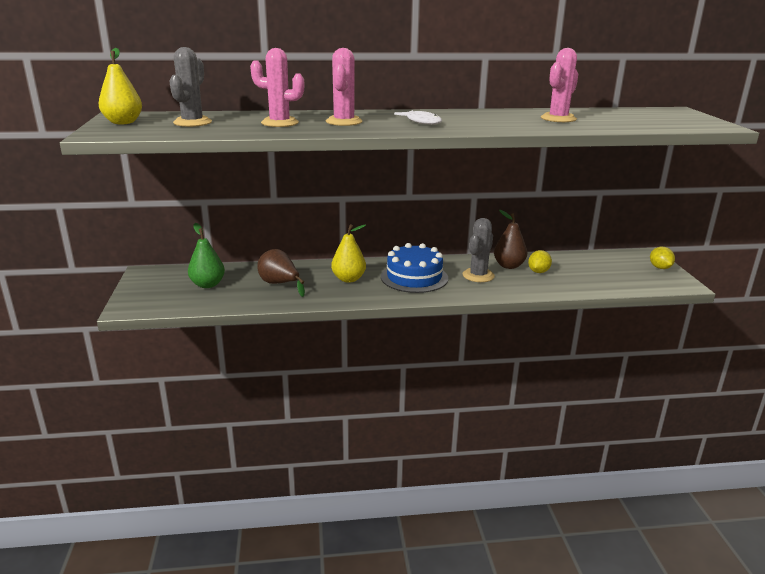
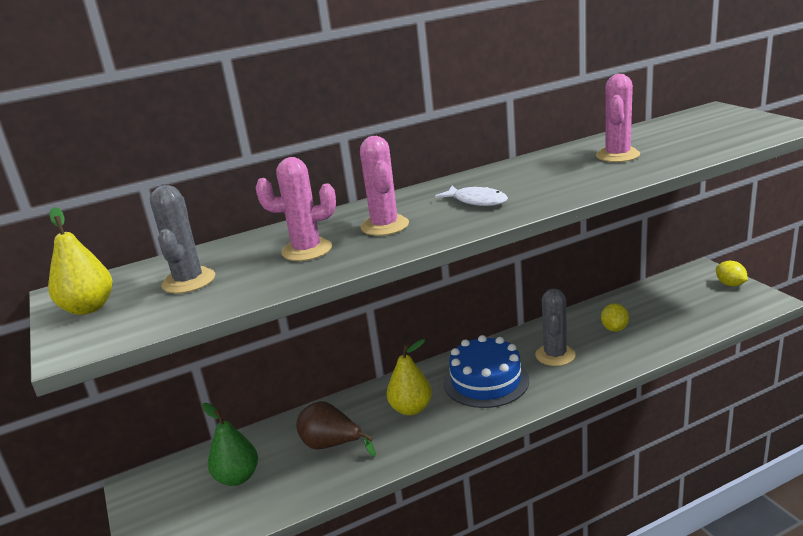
camera: 15 degrees left, 0 degrees up
brown pear [494,210,527,269] -> none

